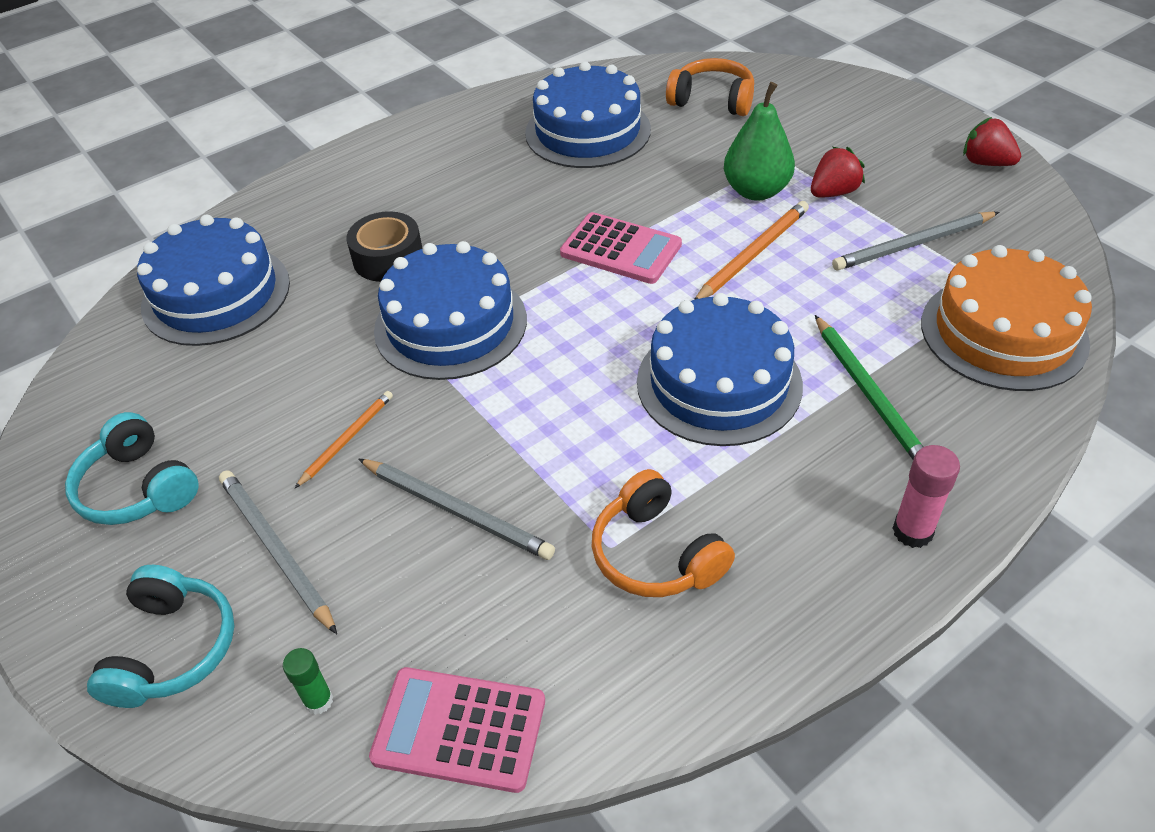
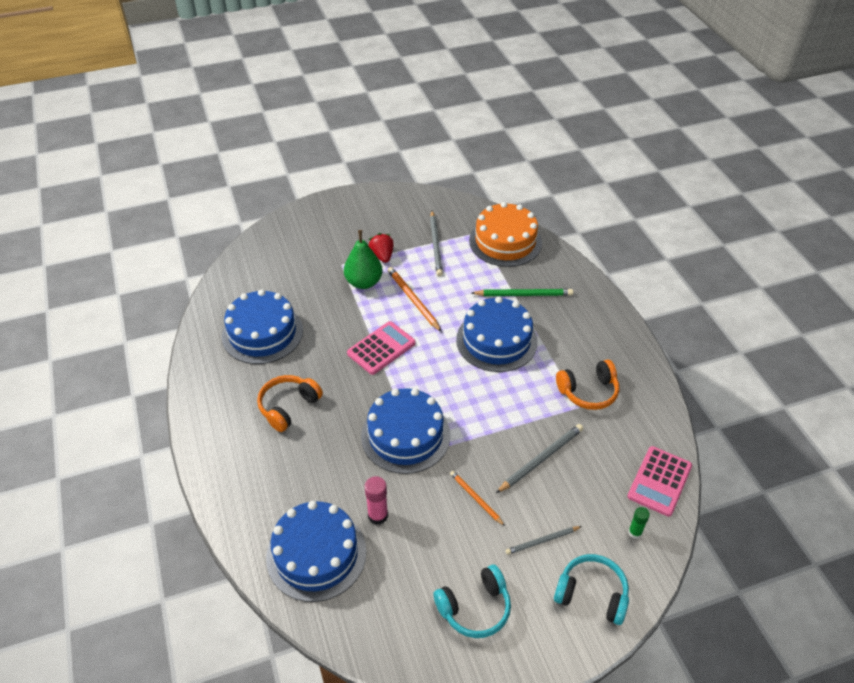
camera: 75 degrees left, 0 degrees up
grey pencil [219,470,337,634] -> grey pencil [506,526,582,555], size x0.64
black tape [346,211,423,282] -> none
orange headphones [666,58,754,116] -> orange headphones moved to [257,375,323,432]
pink glue stick [892,445,960,548] -> pink glue stick moved to [365,476,388,525]
red strawberry [963,117,1021,166] -> none

